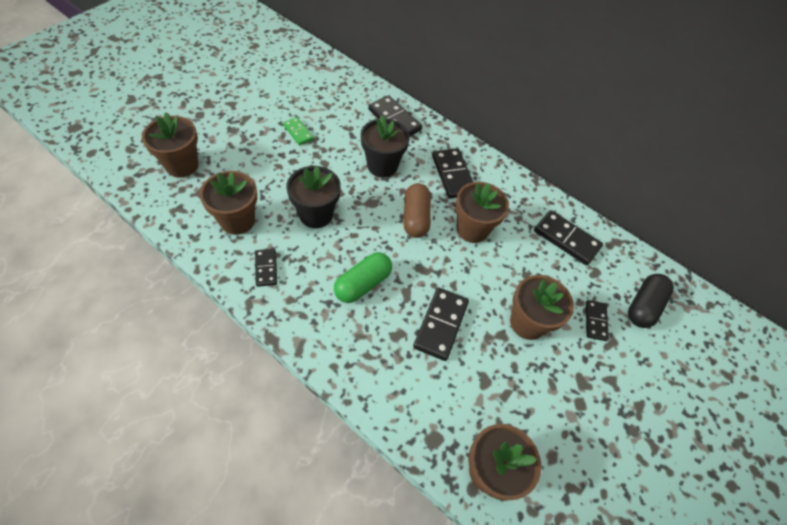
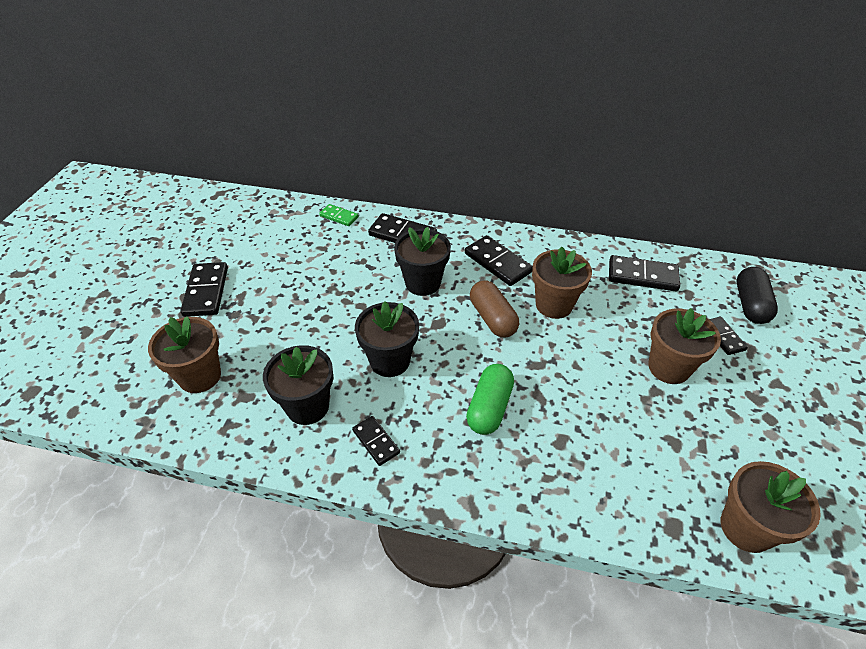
camera: 20 degrees left, 10 degrees down
brown flower pot [200,171,257,235] -> black flower pot [263,345,333,425]
green domino [283,117,314,146] -> green domino moved to [319,204,359,226]
black domino [413,288,469,361] -> black domino moved to [180,262,228,317]

